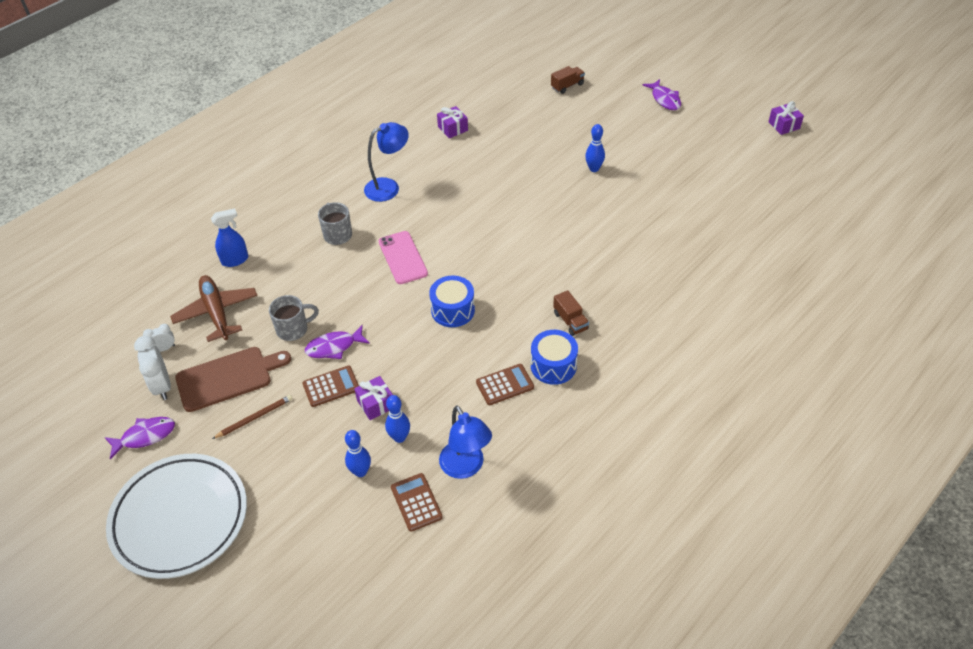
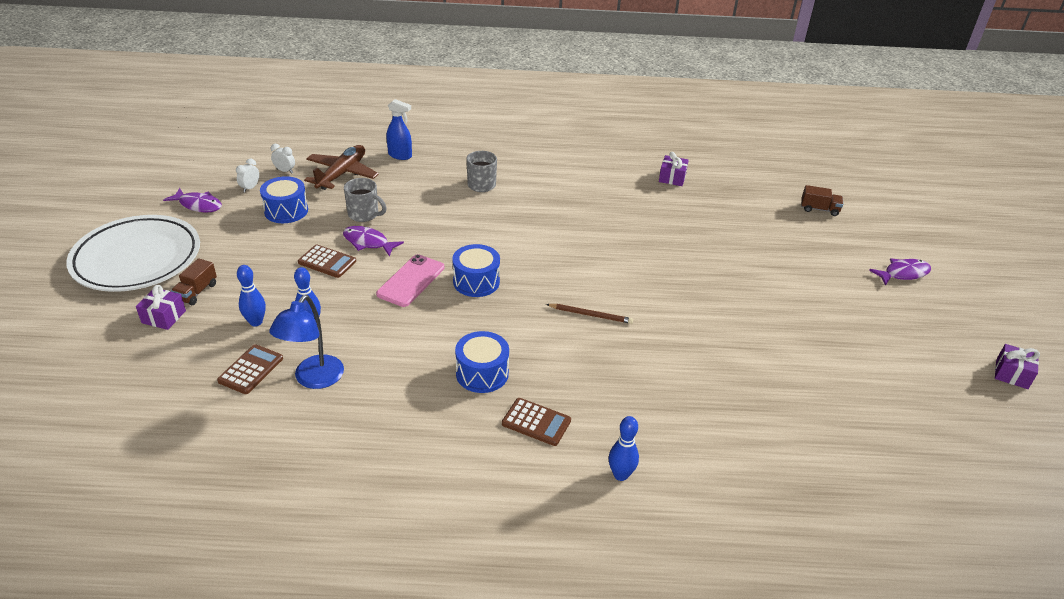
camera: 45 degrees right, 10 degrees down
white clock [134,336,171,400] -> white clock [236,159,259,192], size x0.57
brown cutting board [175,347,291,412] -> blue drum [260,176,308,223]
brown pencil [212,395,293,439] -> brown pencil moved to [546,304,633,324]
purple gift [354,376,393,420] -> purple gift moved to [136,285,186,330]
blue lamp [364,122,409,202] -> none
pink phone [379,231,428,284] -> pink phone moved to [376,254,444,307]
brown calculator [476,364,534,405] -> brown calculator moved to [502,398,571,446]
brown truck [553,290,589,336] -> brown truck moved to [171,258,217,305]
blue bowling pin [585,124,605,172] -> blue bowling pin moved to [609,416,639,481]
purple fish [643,79,681,110] -> purple fish turned 135 degrees counterclockwise [869,259,931,286]

